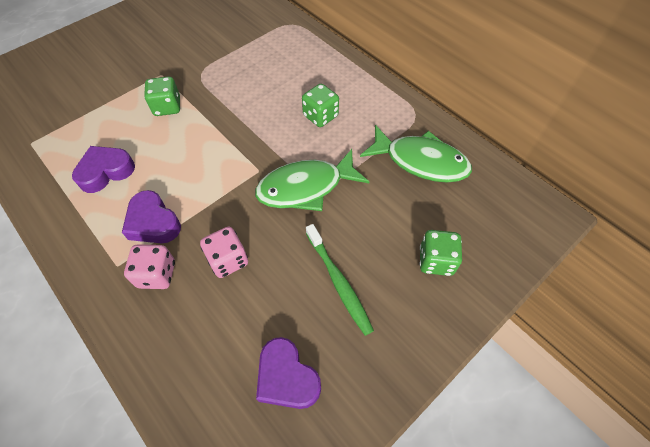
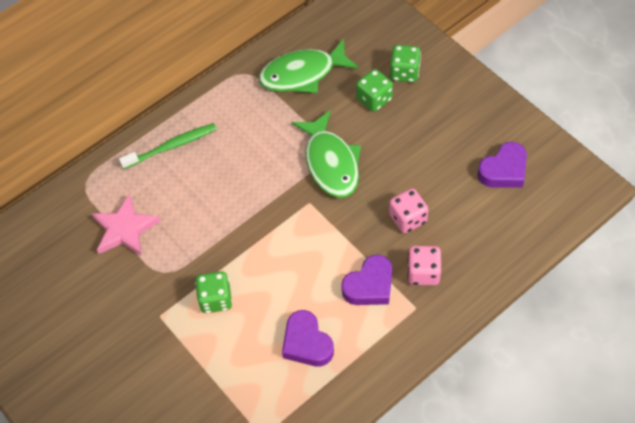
camera: 85 degrees left, 0 degrees up
green dice [302,84,339,127] -> green dice moved to [356,69,393,112]
green toothbrush [306,224,374,336] -> green toothbrush moved to [119,123,217,169]
green fish [360,125,472,183] -> green fish turned 135 degrees counterclockwise [259,39,359,93]
none -> pink star [92,194,161,256]

